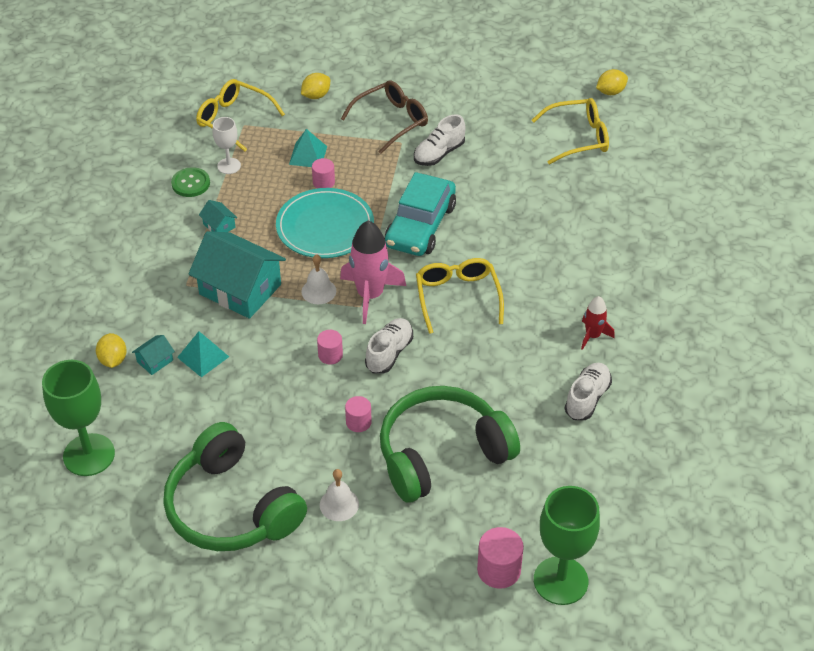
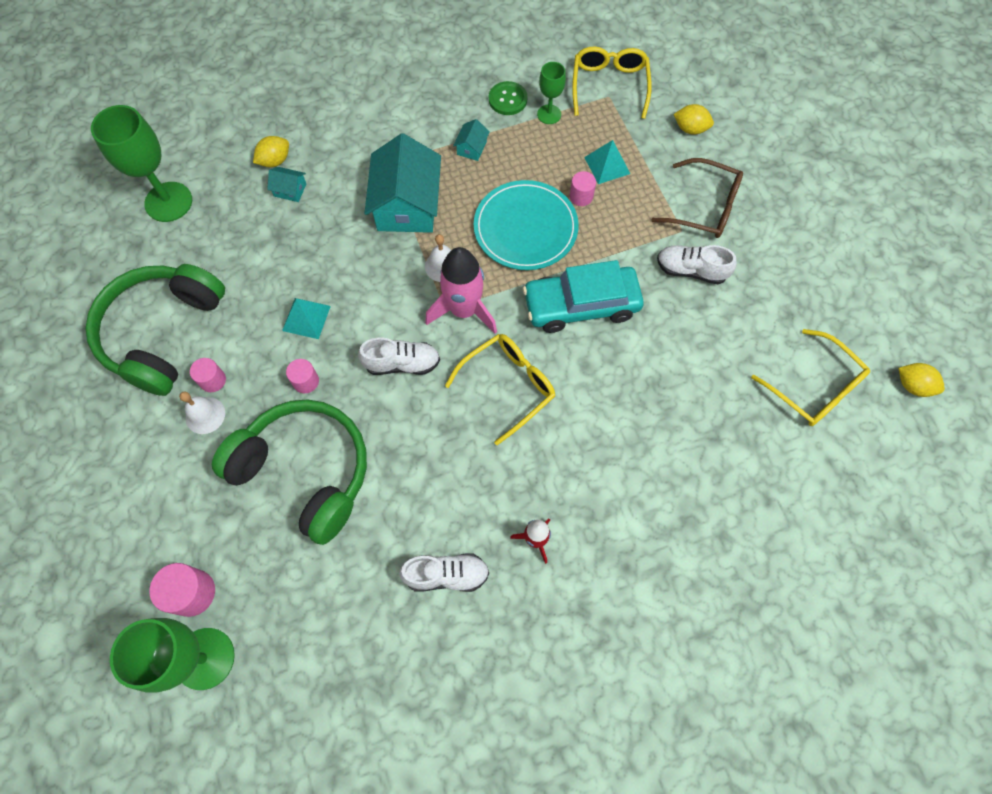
camera: 60 degrees right, 20 degrees up
turquoise pyramid [177,331,229,377] -> turquoise pyramid moved to [282,298,331,339]
white goblet [213,117,241,174] -> green goblet [537,62,566,124]
pink cylinder [317,330,343,365] -> pink cylinder moved to [190,358,226,392]

